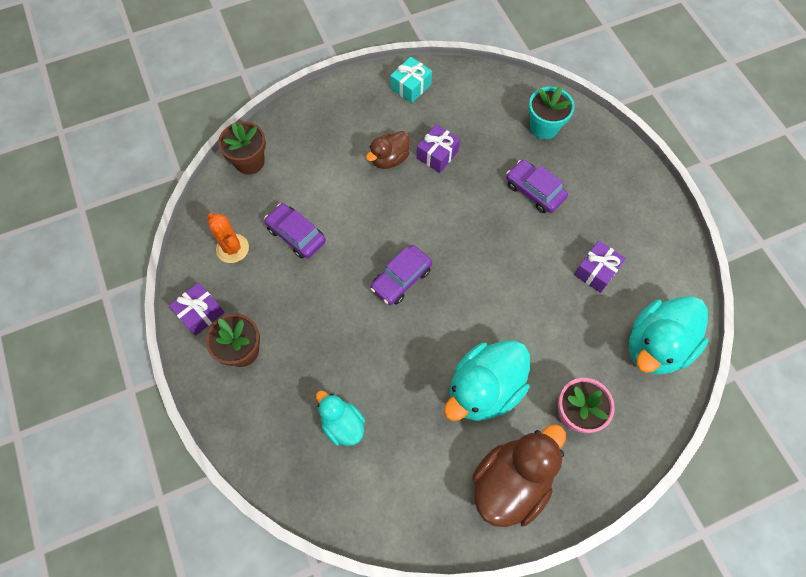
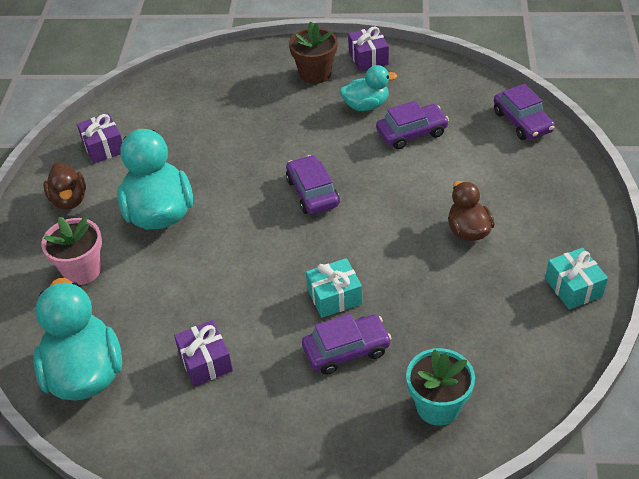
camera: 120 degrees right, 20 degrees down
orange cactus [207,213,249,263] -> none
brown flower pot [218,122,266,174] -> purple car [494,84,555,140]
turquoise duck [316,391,365,446] -> turquoise duck moved to [340,65,397,111]
purple gift [417,124,460,173] -> purple gift moved to [77,113,123,164]
brown duck [472,424,566,527] -> brown duck [43,162,86,210], size x0.57
none -> turquoise gift [306,258,362,318]

